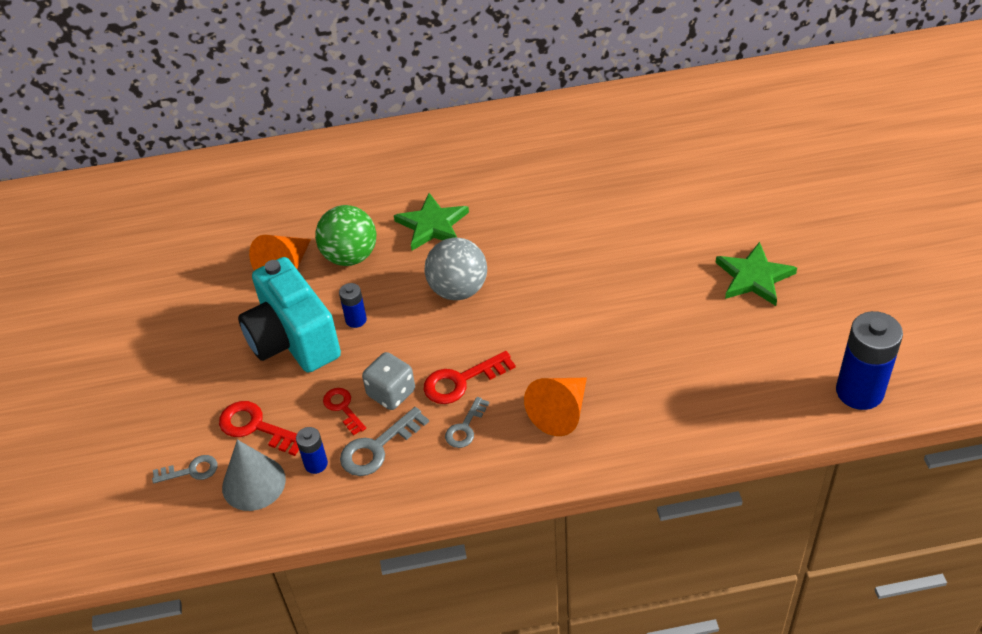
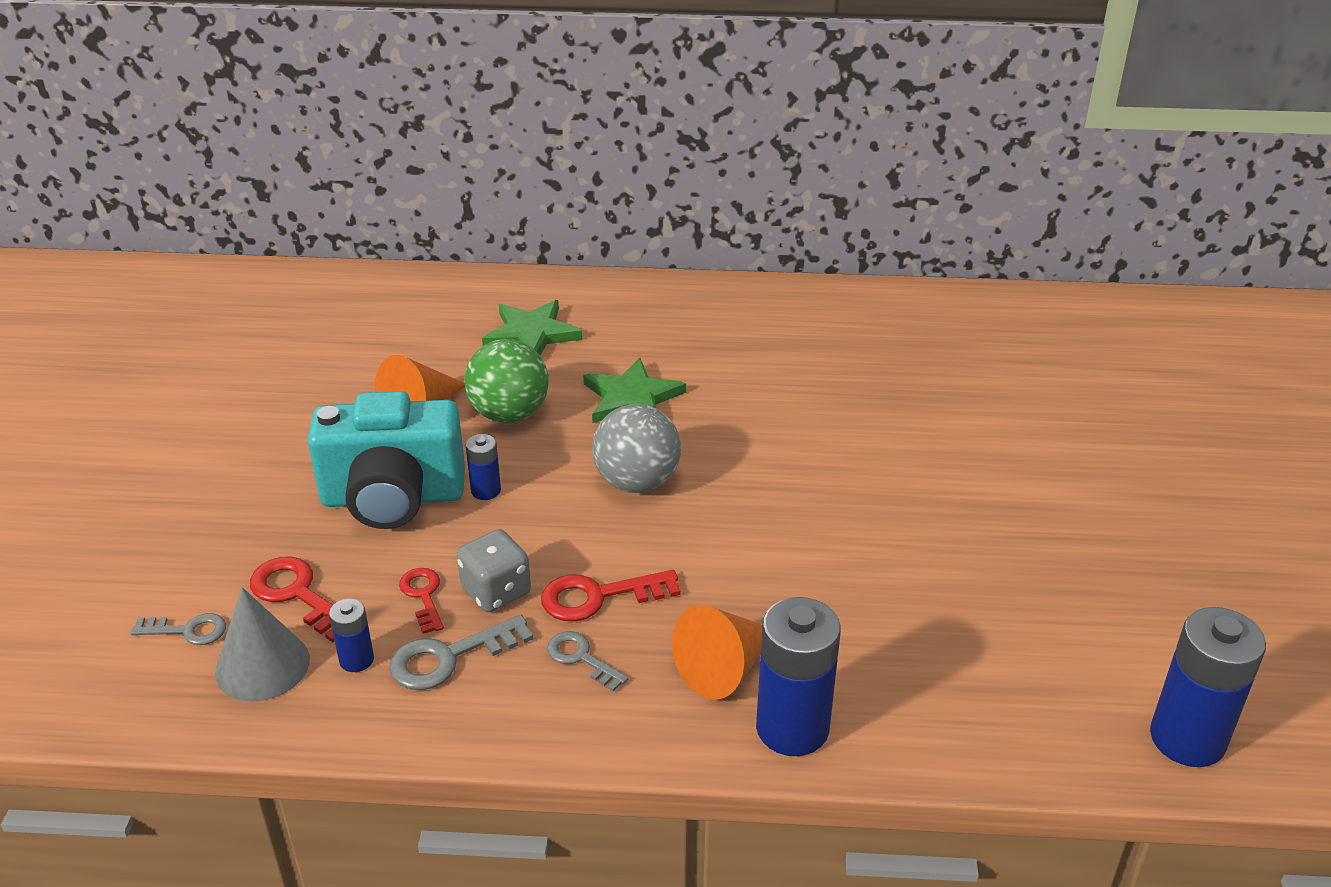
camera: 10 degrees right, 10 degrees down
turquoise camera [238,257,341,373] -> turquoise camera turned 75 degrees counterclockwise [307,391,465,529]
grey key [445,397,489,448] -> grey key turned 90 degrees clockwise [547,631,629,692]
green star [716,242,797,306] -> green star moved to [482,300,582,355]
none -> blue battery [756,597,841,756]

